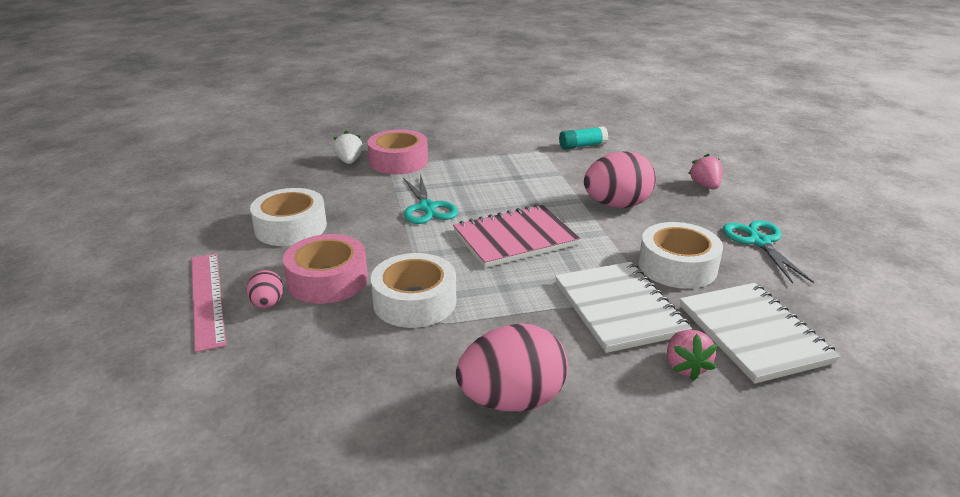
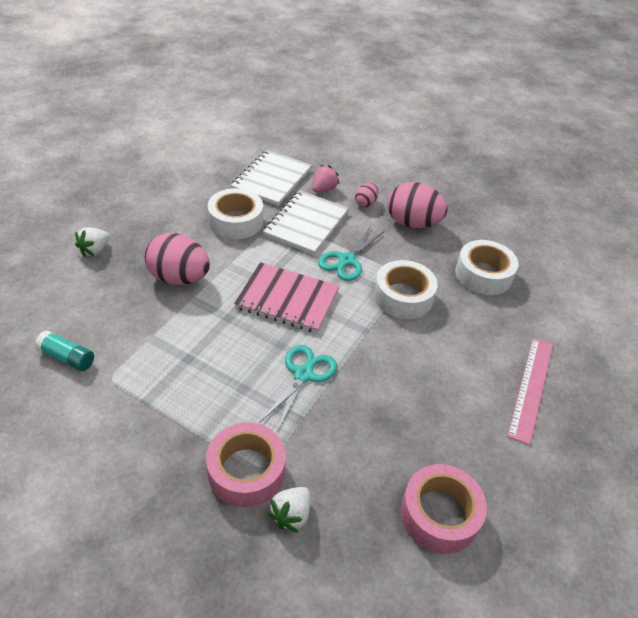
camera: 140 degrees left, 15 degrees up
pink egg [246,270,284,308] -> pink egg moved to [355,182,378,207]
white tape [250,188,327,246] -> white tape moved to [455,240,518,295]
pink tape [283,234,368,304] -> pink tape moved to [401,464,487,554]
pink strawberry [688,153,723,189] -> white strawberry [75,227,109,257]
turquoise scissors [723,220,814,284] -> turquoise scissors moved to [318,226,383,281]

